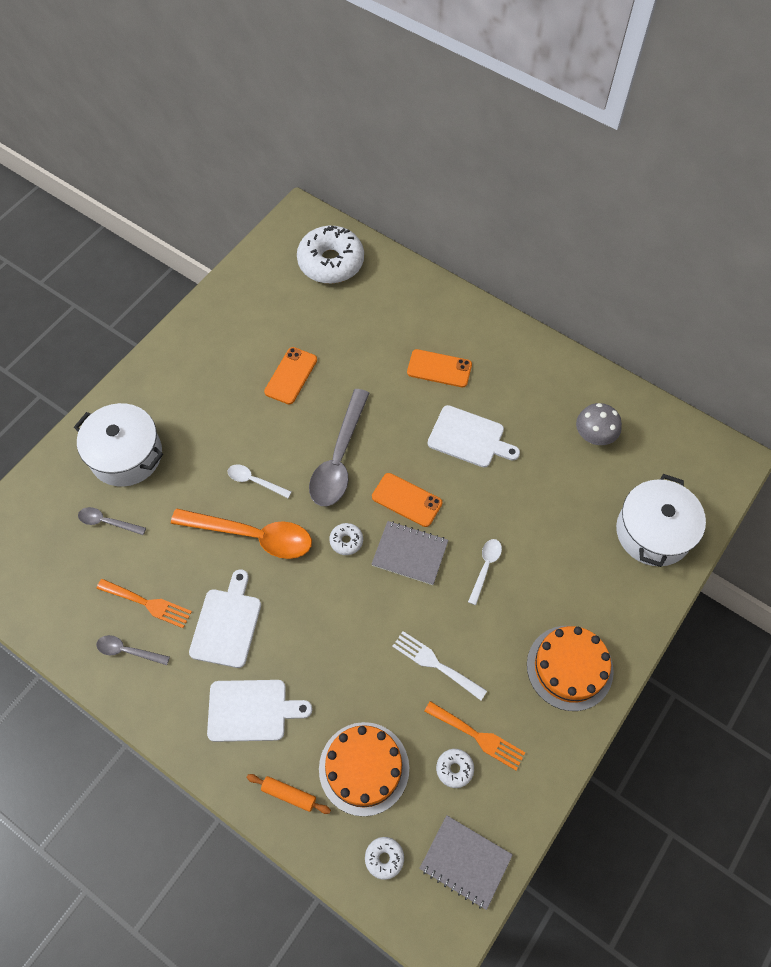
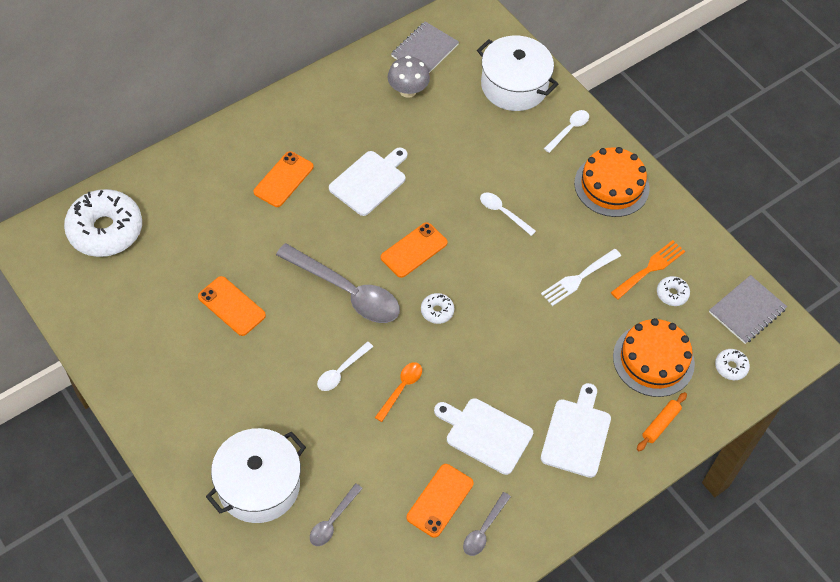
camera: 75 degrees left, 5 degrees down
orange fork [96,579,192,628] -> orange phone [407,464,474,538]
orange spoon [171,508,312,559] -> orange spoon [375,362,422,422], size x0.49
grey notebook [371,521,448,585] -> grey notebook moved to [391,21,459,73]
none -> white spoon [544,110,589,153]

